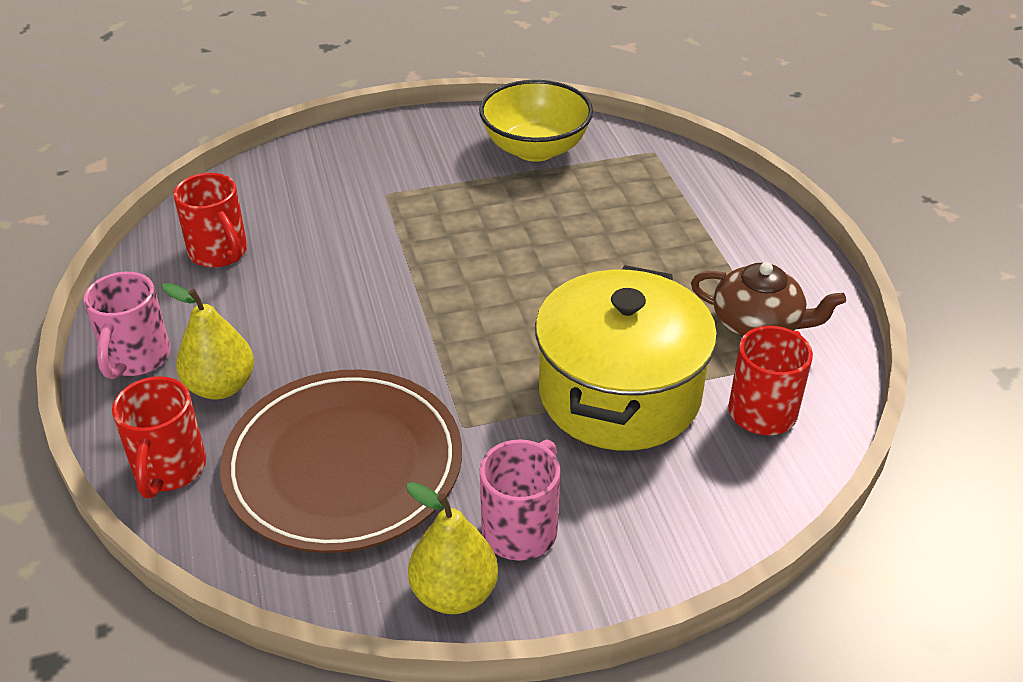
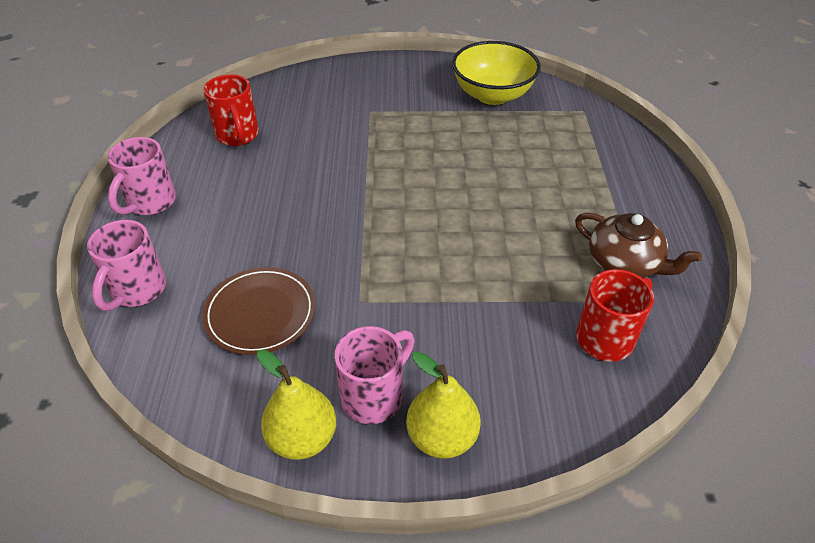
camera: 15 degrees right, 5 degrees up
red mug [112,376,206,498] -> pink mug [87,220,166,311]
yellow pear [162,283,254,399] -> yellow pear moved to [406,351,481,459]
brown plate [220,370,462,553] -> brown plate [202,267,315,355], size x0.60
yellow pot [535,265,717,451] -> none

